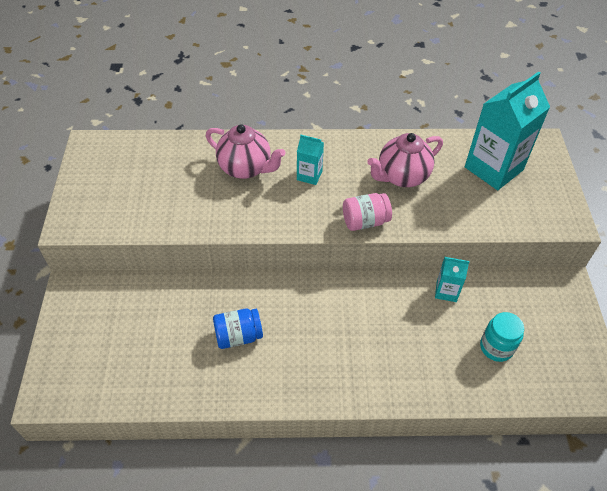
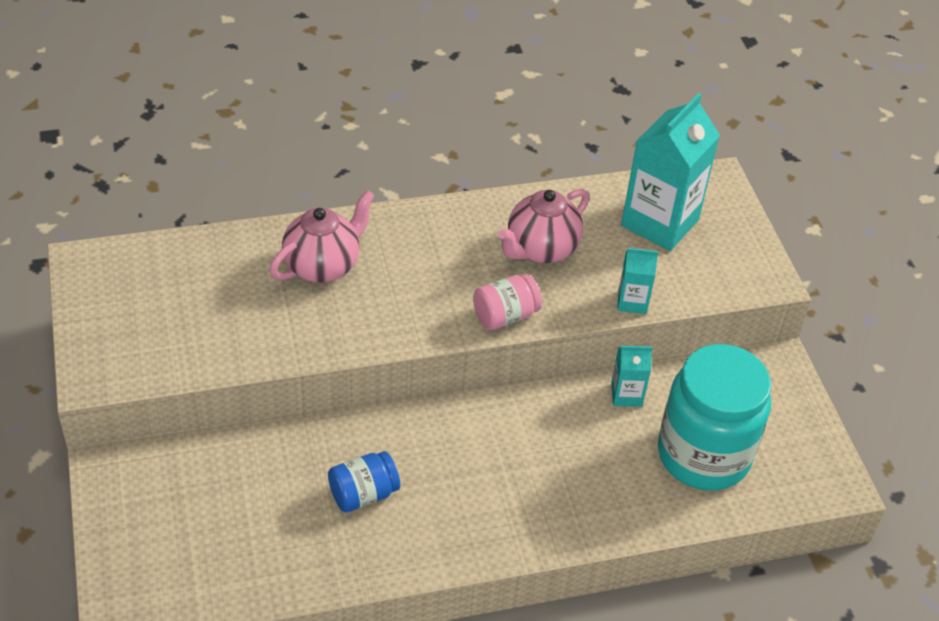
camera: 15 degrees left, 5 degrees down
pink teapot [206,124,285,179] -> pink teapot turned 60 degrees counterclockwise [270,190,375,283]
turquoise carton [297,135,324,185] -> turquoise carton moved to [617,248,658,314]
turquoise jar [480,312,524,362] -> turquoise jar [658,344,771,491], size x2.12

